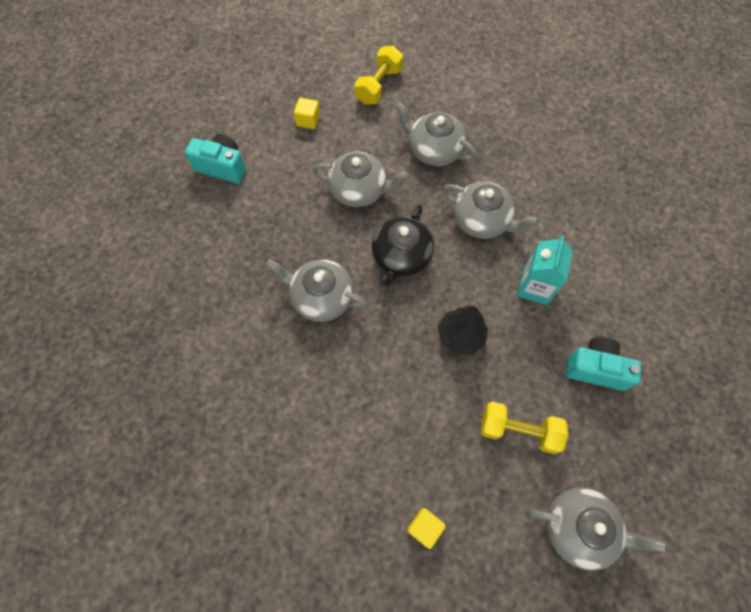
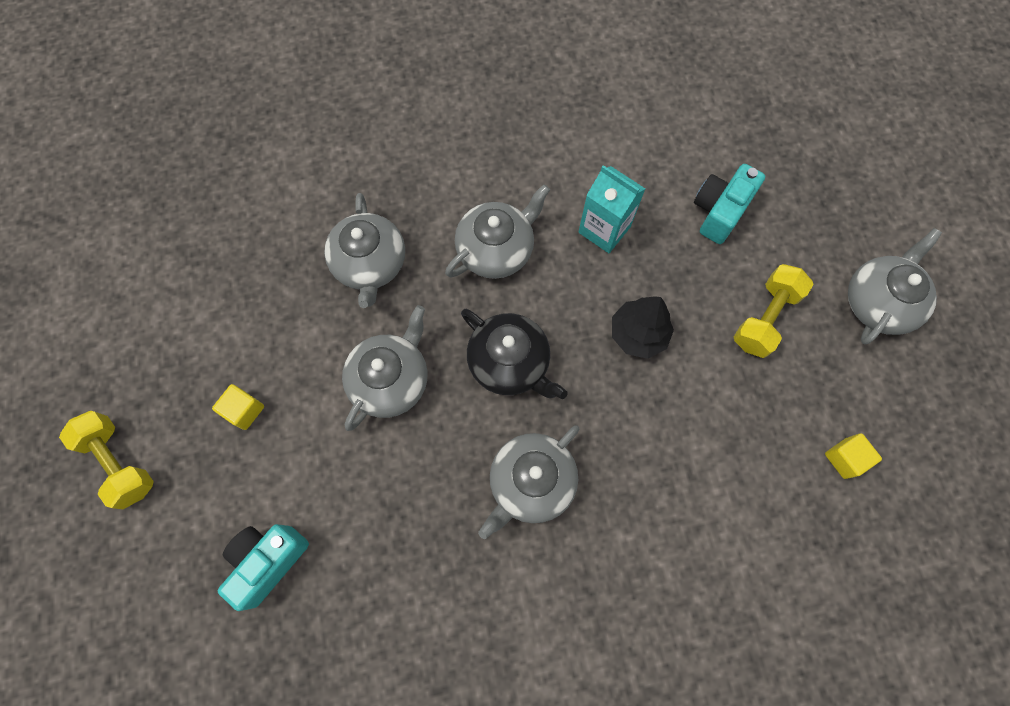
camera: 70 degrees left, 5 degrees up
yellow dumbbell [355,46,403,105] -> yellow dumbbell moved to [59,411,154,509]
grey teapot [395,101,477,166] -> grey teapot turned 60 degrees counterclockwise [324,193,405,308]

